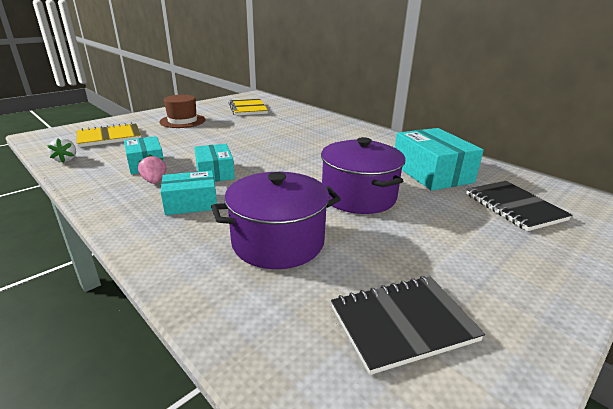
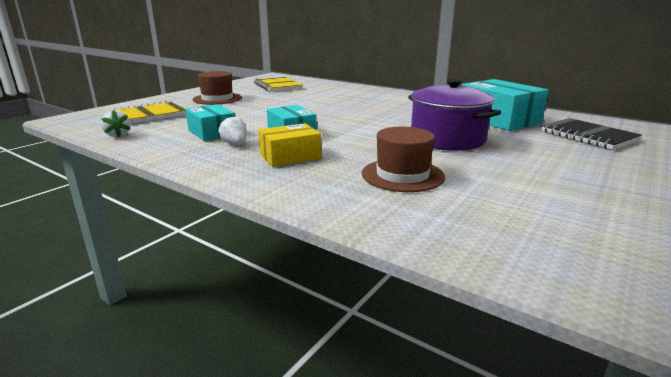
camera: 10 degrees left, 5 degrees down
pink strawberry [138,154,166,184] -> white strawberry [218,115,247,145]
turquoise box [161,171,217,215] -> yellow box [258,123,321,167]
purple pot [211,172,341,269] -> brown hat [362,127,445,192]
black notebook [331,276,485,375] -> none

